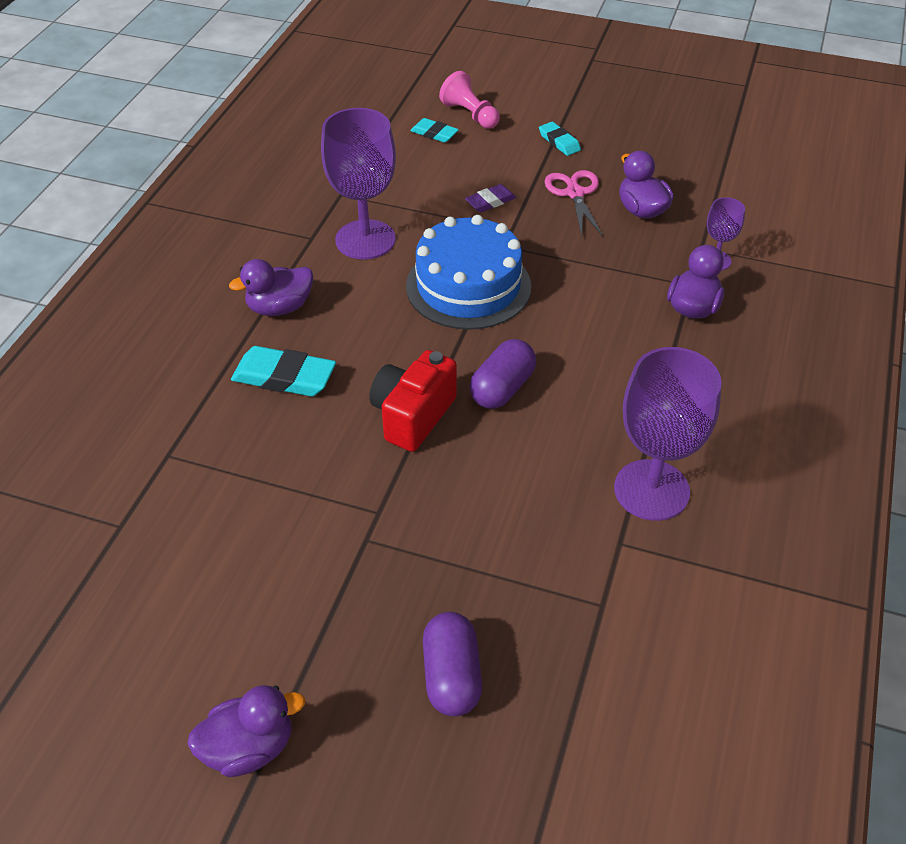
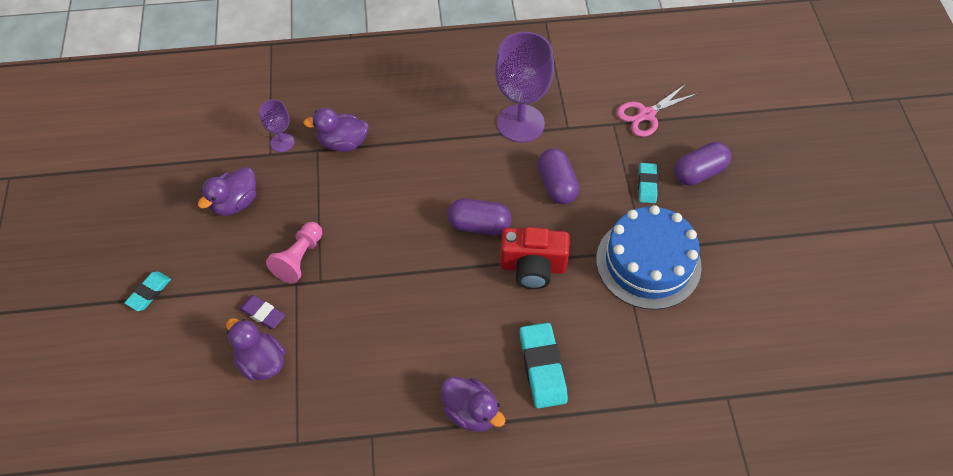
camera: 115 degrees left, 10 degrees up
purple duck [187,685,305,777] -> purple duck moved to [226,318,285,381]
purple goblet [321,108,396,260] -> none
blue cake [406,215,531,330] -> blue cake moved to [596,205,702,310]
turquoise eraser [410,118,459,143] -> turquoise eraser moved to [638,163,658,203]
pink pawn [439,71,500,129] -> pink pawn moved to [266,222,322,284]
pink scissors [545,170,603,237] -> pink scissors moved to [617,83,698,137]
none -> purple capsule [537,148,579,204]

